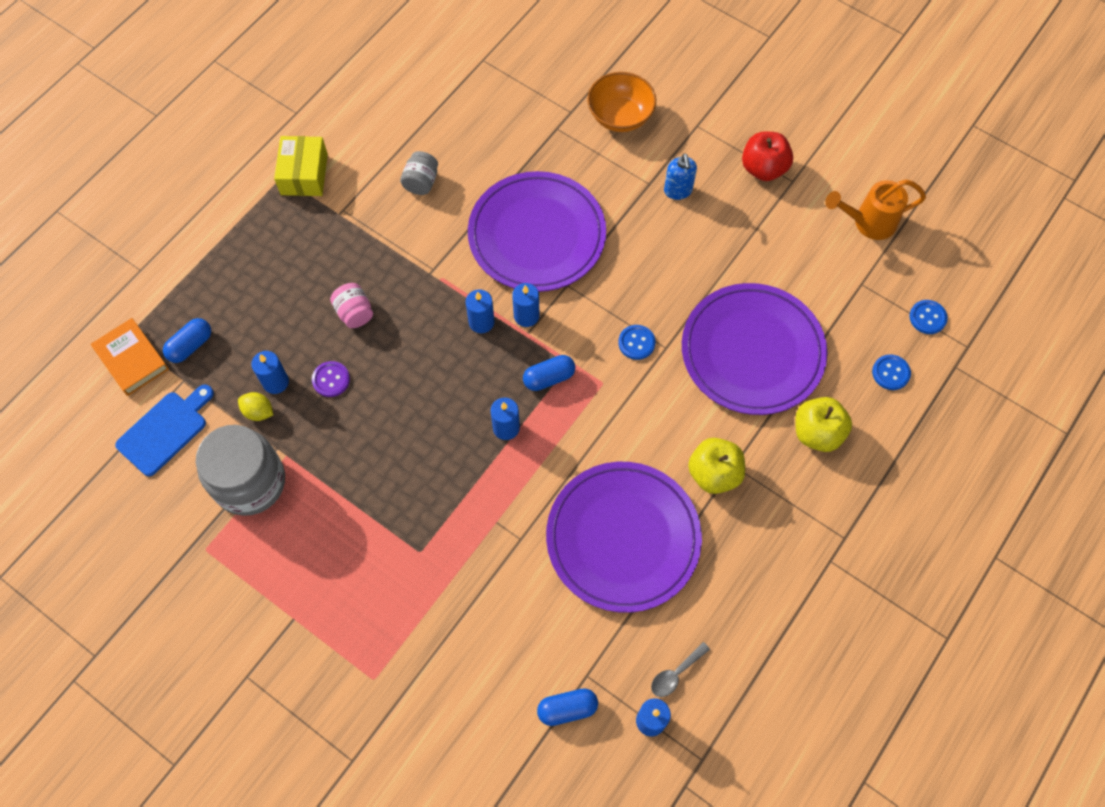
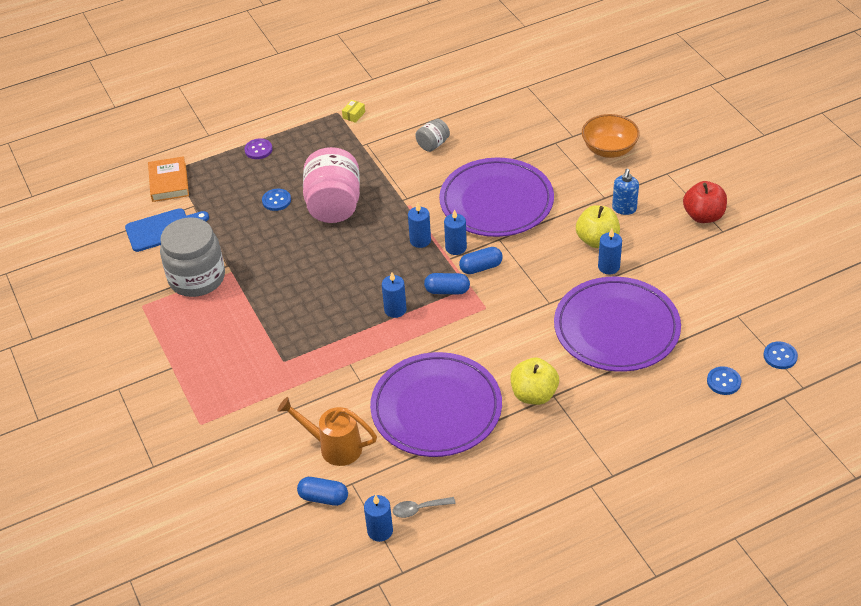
camera: 30 degrees right, 20 degrees down
blue capsule [163,318,211,363] -> blue capsule moved to [459,247,503,274]
yellow lemon [238,392,273,421] -> none
blue candle [251,351,289,394] -> blue candle moved to [598,229,622,274]
yellow box [274,136,328,196] -> yellow box [342,100,365,123], size x0.47
purple button [312,361,350,397] -> purple button moved to [244,139,273,159]
pink jar [330,283,373,328] -> pink jar [303,147,360,223], size x2.08
blue button [618,325,655,360] -> blue button moved to [262,189,291,211]
yellow apple [795,397,852,452] -> yellow apple moved to [576,205,620,248]
orange watering can [825,179,926,240] -> orange watering can moved to [277,397,377,466]

